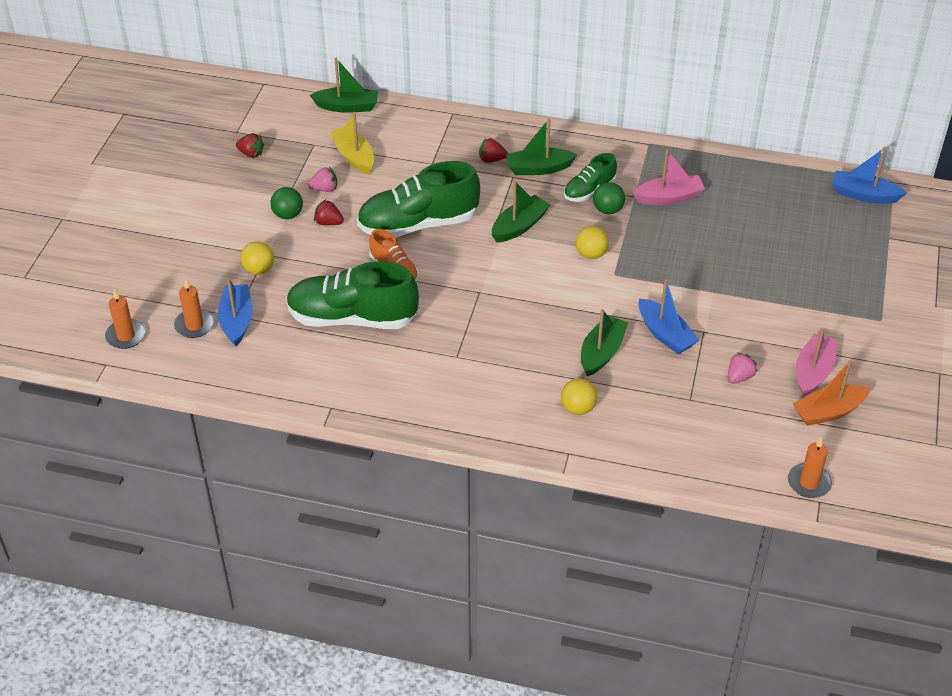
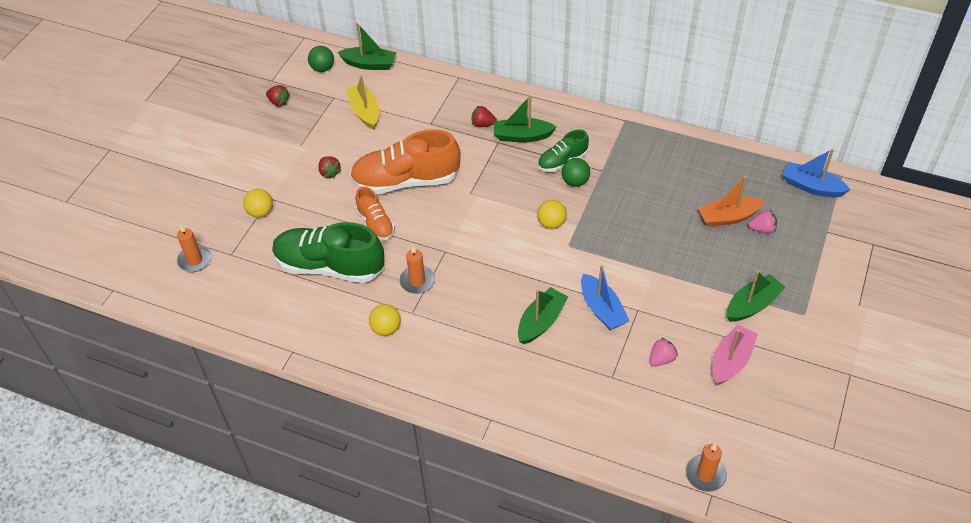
camera: 10 degrees right, 5 degrees up
orange candle [105,289,146,349] -> orange candle moved to [400,246,435,294]
blue boat [218,278,253,346] -> none
green ball [270,187,303,219] -> green ball moved to [308,46,334,72]
pink strawberry [308,167,337,192] -> pink strawberry moved to [748,209,777,234]
red strawberry [314,200,344,225] -> red strawberry turned 150 degrees counterclockwise [318,156,341,178]
green shoe [357,161,480,238] -> orange shoe [350,129,460,194]
green boat [492,181,550,243] -> green boat moved to [727,270,785,322]
yellow ball [561,378,597,415] -> yellow ball moved to [369,304,401,336]
pink boat [633,149,705,205] -> none
orange boat [793,360,871,426] -> orange boat moved to [698,176,765,227]

